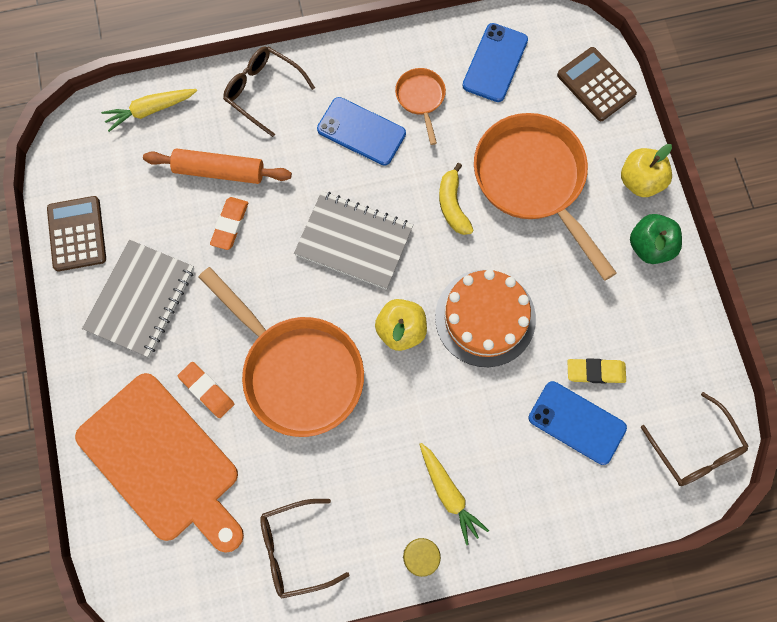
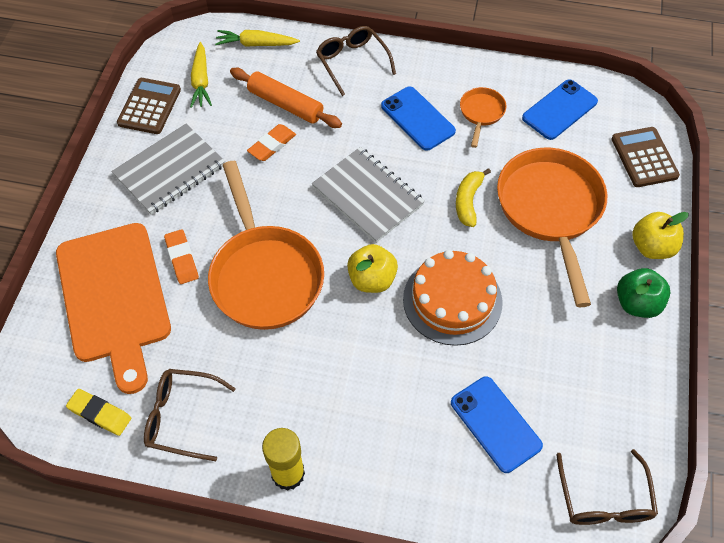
camera: 25 degrees right, 15 degrees down
yellow carrot [419,443,489,545] -> yellow carrot moved to [190,42,212,108]
yellow eraser [567,358,626,383] -> yellow eraser moved to [66,389,131,436]

